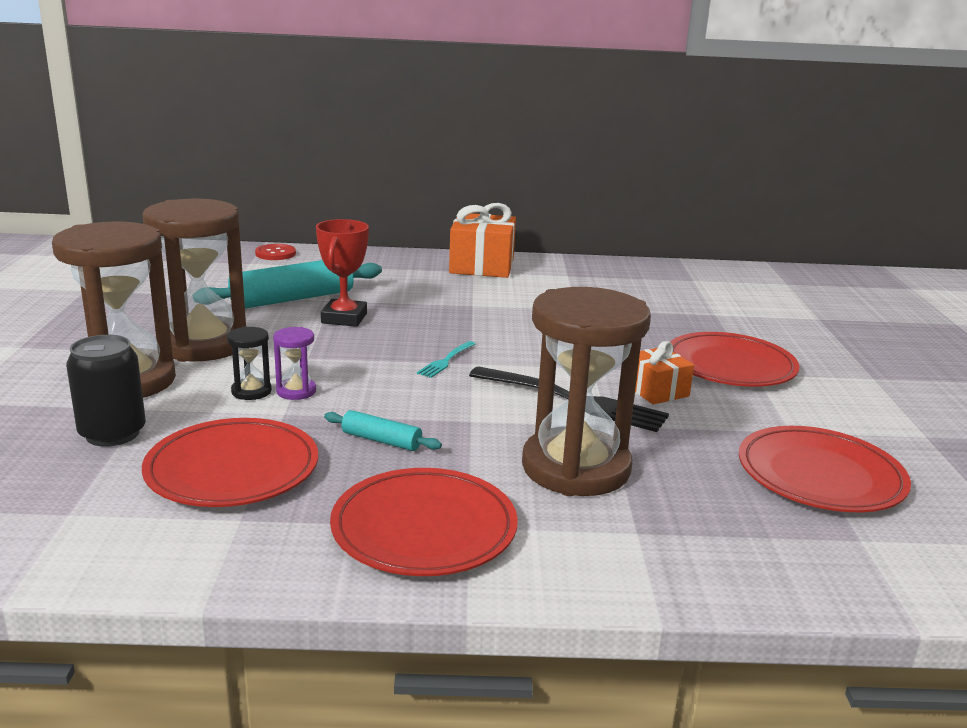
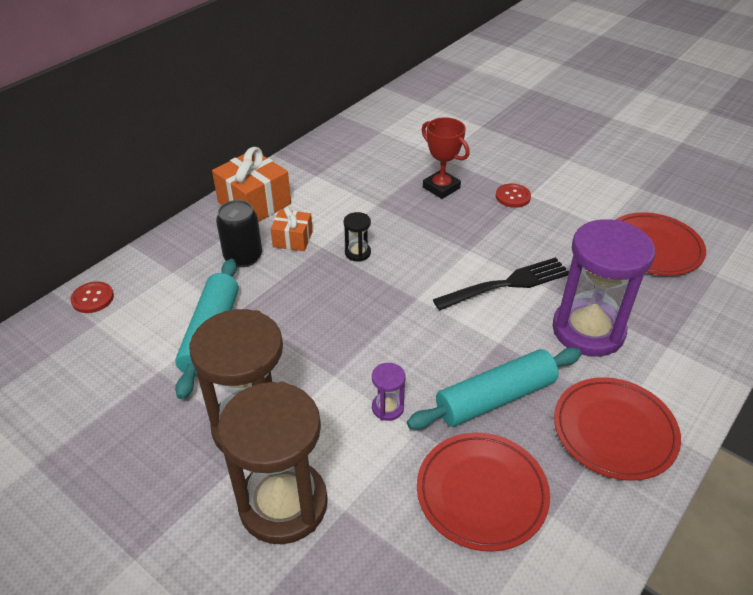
camera: 50 degrees left, 20 degrees up
black can [66,335,146,447] -> black can moved to [216,200,262,267]
black hourglass [227,327,272,400] -> black hourglass moved to [344,212,371,262]
red trophy [316,219,369,327] -> red trophy moved to [422,117,470,199]
turquoise rolling pin [324,410,442,451] -> turquoise rolling pin [407,348,582,430], size x2.05
turquoise fork [417,341,476,378] -> none
brown hourglass [522,287,651,496] -> purple hourglass [553,219,655,357]
orange gift [635,341,694,404] -> orange gift moved to [271,207,313,251]
red plate [670,332,800,387] -> red button [496,184,531,208]

